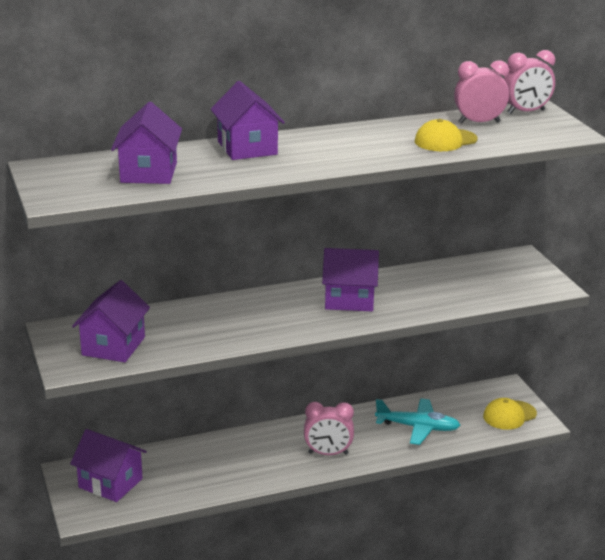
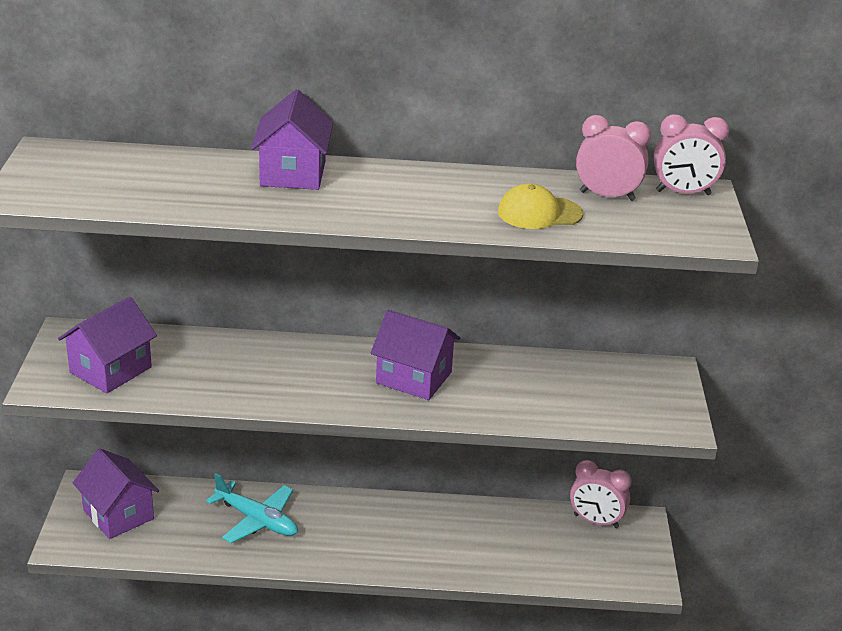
camera: 20 degrees right, 5 degrees up
purple house [111,102,182,184] -> none
pink clock [304,402,354,455] -> pink clock moved to [570,460,632,528]
turquoise plane [375,398,460,445] -> turquoise plane moved to [206,473,298,543]
yellow cap [483,398,537,430] -> none

